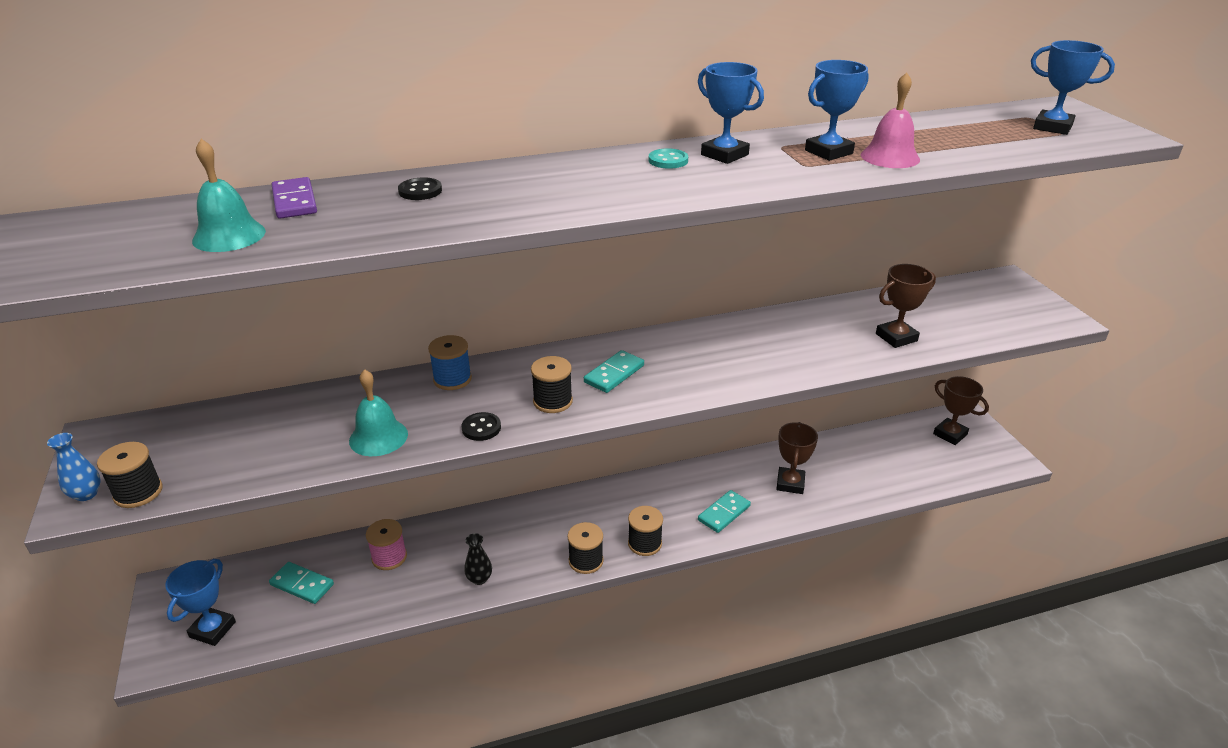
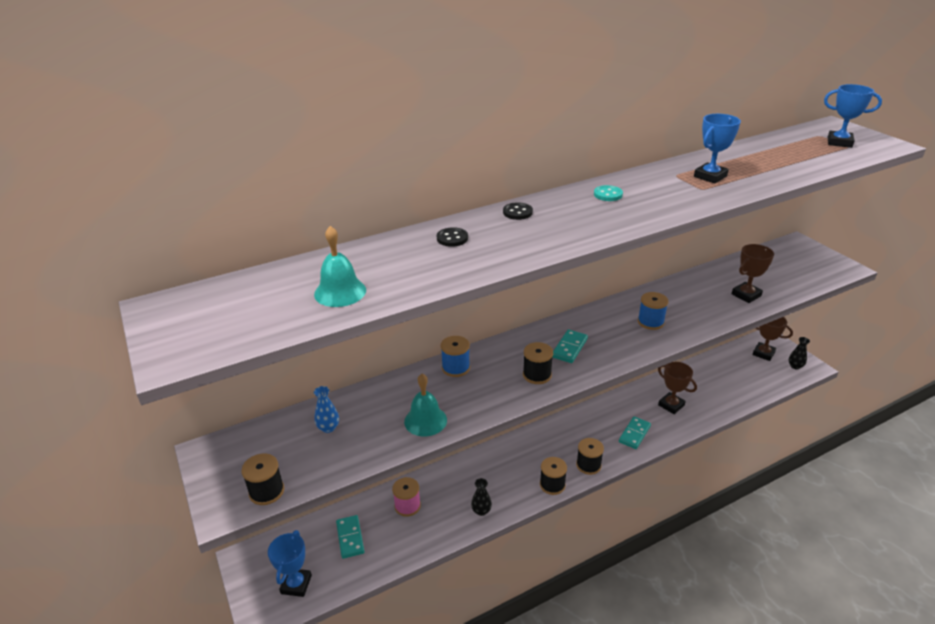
camera: 10 degrees left, 0 degrees up
blue vase [47,433,101,501] -> blue vase moved to [314,386,339,433]
turquoise domino [269,562,334,604] -> turquoise domino turned 60 degrees clockwise [336,515,365,559]
purple domino [272,177,317,219] -> none
black button [462,412,501,441] -> black button moved to [503,202,533,220]
blue trophy [698,62,764,164] -> none
brown trophy [776,422,818,494] -> brown trophy turned 45 degrees counterclockwise [658,362,697,414]
pink bell [861,72,920,168] -> none
none -> blue spool [638,292,669,330]
none -> black vase [789,337,810,369]

